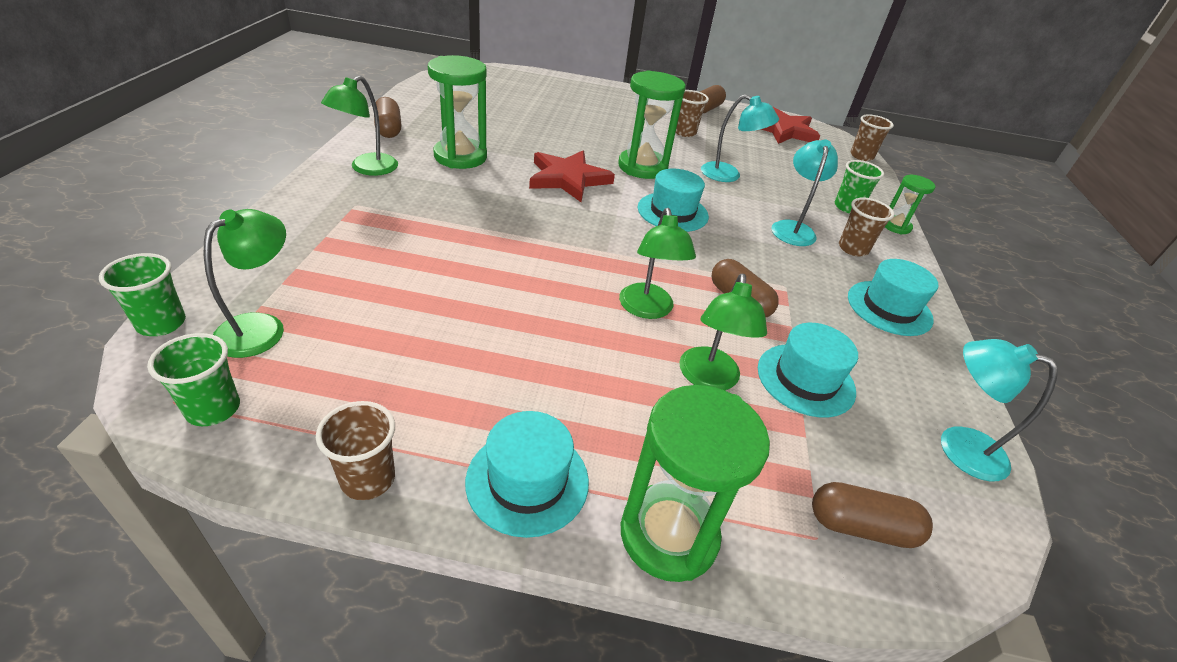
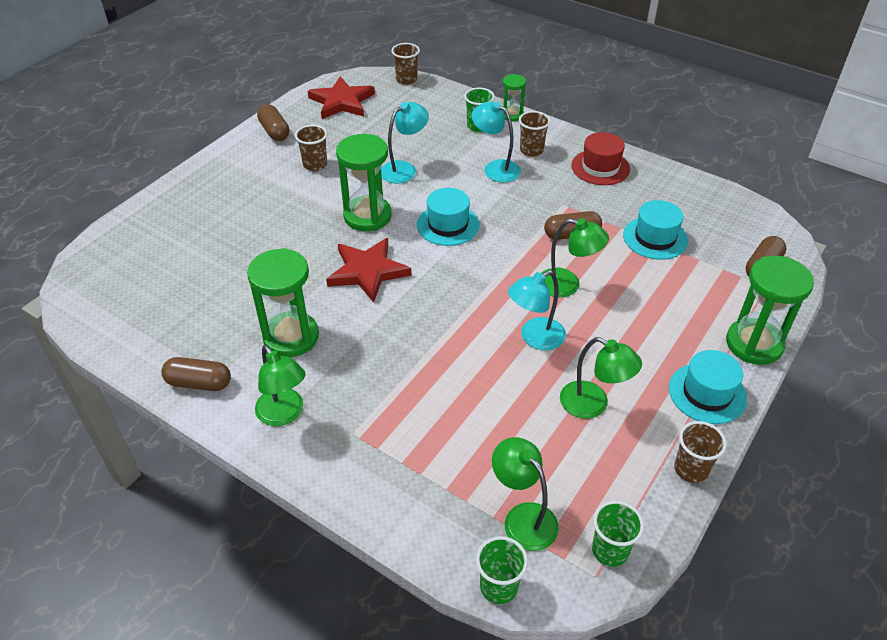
camera: 60 degrees left, 5 degrees up
green lamp [679,274,767,390] -> green lamp moved to [560,337,642,419]
turquoise hat [848,259,938,336] -> red hat [571,132,630,185]
turquoise lamp [941,339,1058,481] -> turquoise lamp moved to [508,270,566,350]

